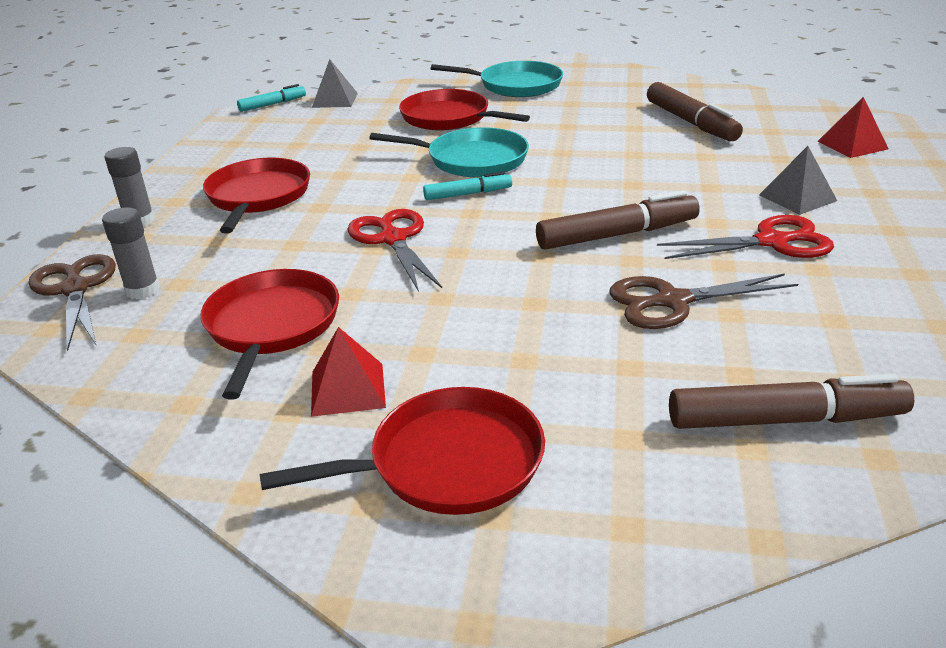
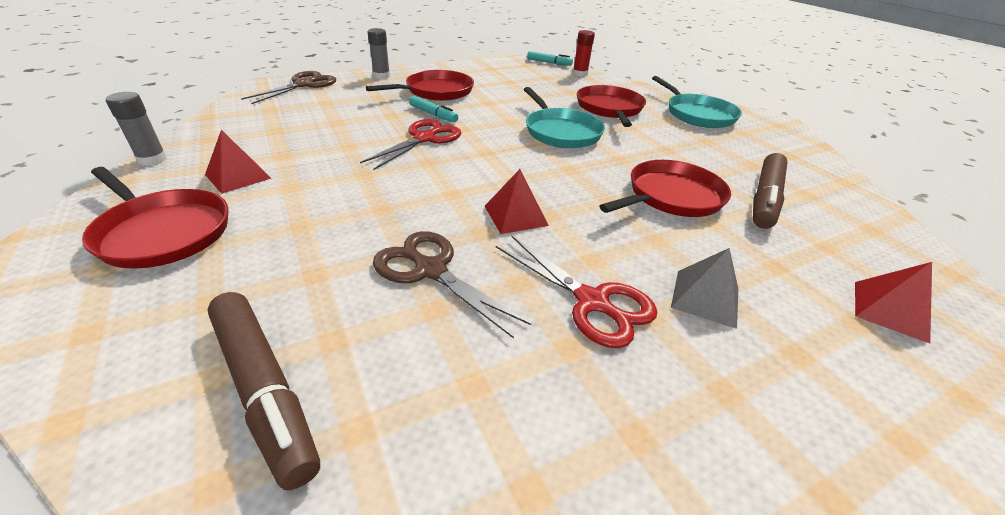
camera: 50 degrees right, 5 degrees up
grey glue stick [102,207,160,299] -> grey glue stick moved to [106,92,167,166]
red pan [201,269,339,400] -> red pan moved to [599,160,731,217]
grey pyramid [312,59,358,108] -> red glue stick [573,30,595,77]
turquoise marker [423,172,512,200] -> turquoise marker moved to [409,96,458,123]
brown marker [536,190,700,250] -> red pyramid [485,169,549,234]

